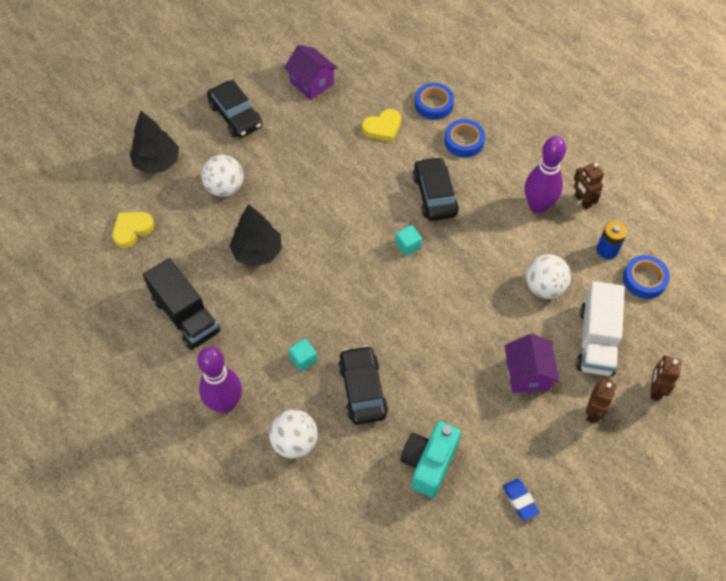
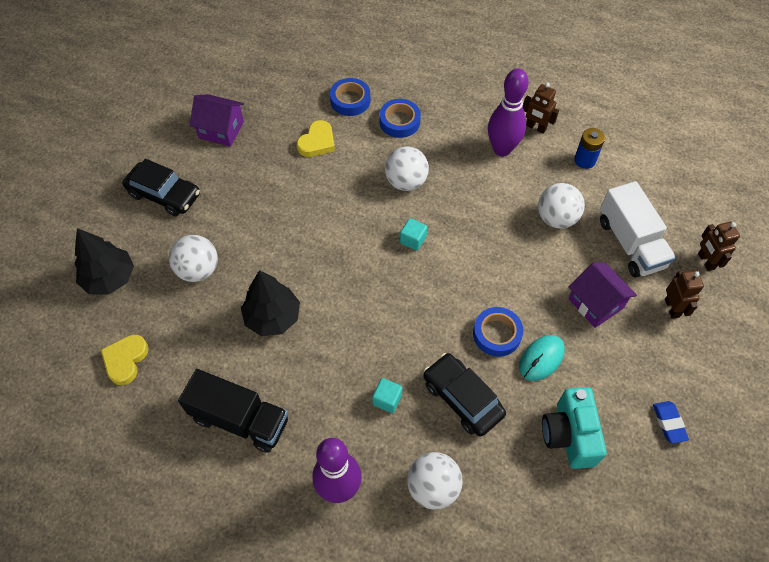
camera: 30 degrees left, 0 degrees up
black car [413,157,459,221] -> white ball [385,146,429,191]
blue eraser [503,479,540,521] -> blue eraser turned 45 degrees clockwise [653,401,689,444]
blue tape [623,255,670,299] -> blue tape moved to [473,307,523,357]
none -> turquoise mouse [519,335,565,381]

